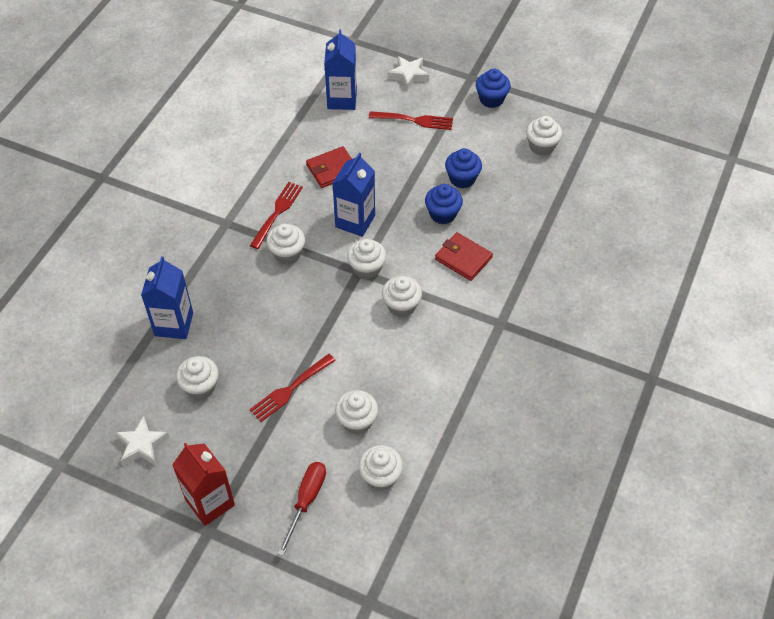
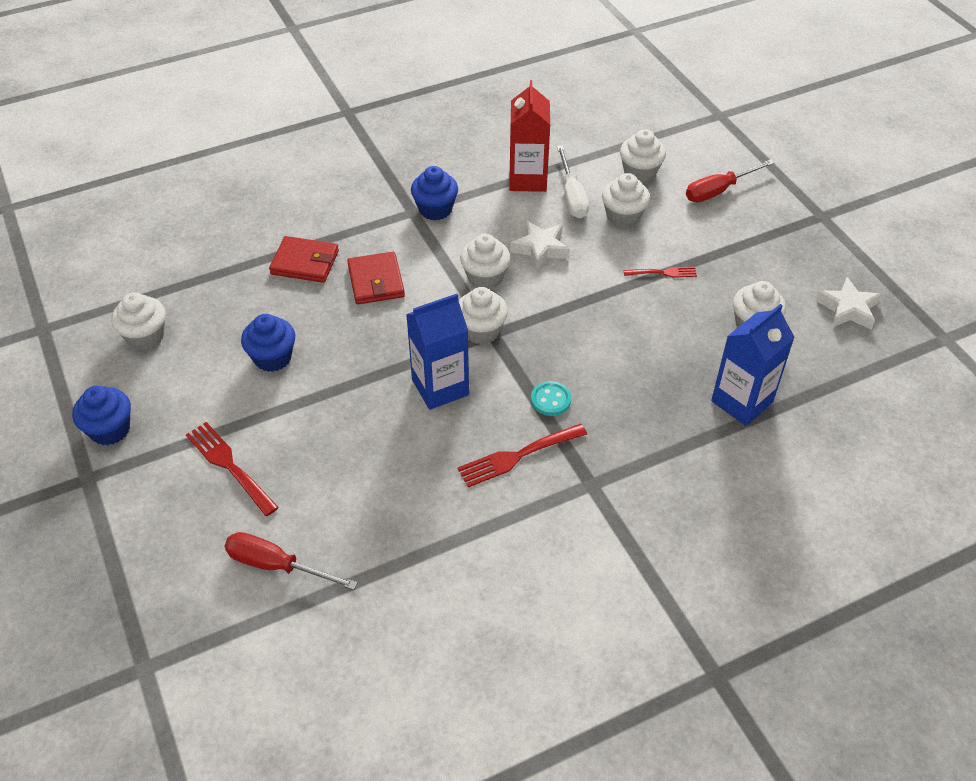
camera: 140 degrees left, 5 degrees down
red carton [172,443,235,526] -> red carton moved to [509,80,550,192]
red fork [250,354,336,422] -> red fork [623,267,697,277], size x0.62
white cupcake [266,223,305,264] -> turquoise button [531,381,571,416]
red wallet [306,146,352,188] -> red wallet moved to [269,236,339,283]
blue carton [324,29,357,110] -> red screwdriver [224,532,358,590]
white star [388,56,429,90] -> white star moved to [510,221,570,270]
blue cupcake [425,184,463,224] -> blue cupcake moved to [411,166,458,220]
none -> white screwdriver [557,145,589,218]

